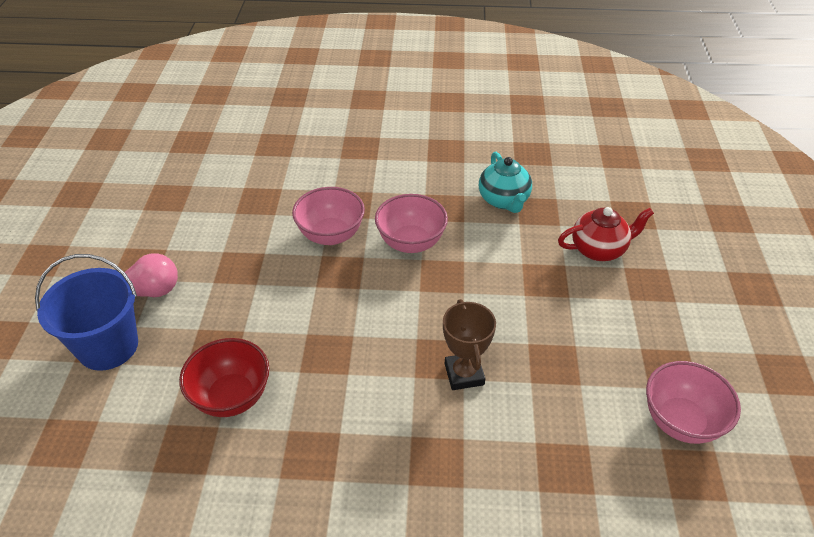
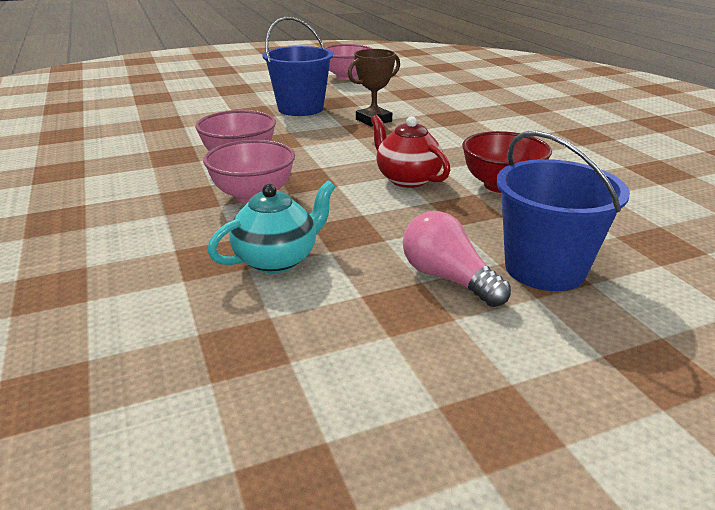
camera: 115 degrees left, 15 degrees down
turquoise teapot [479,152,532,213] -> turquoise teapot moved to [207,181,335,273]
red teapot [558,207,654,261] -> red teapot moved to [371,115,451,188]
none -> blue bucket [262,17,333,116]

